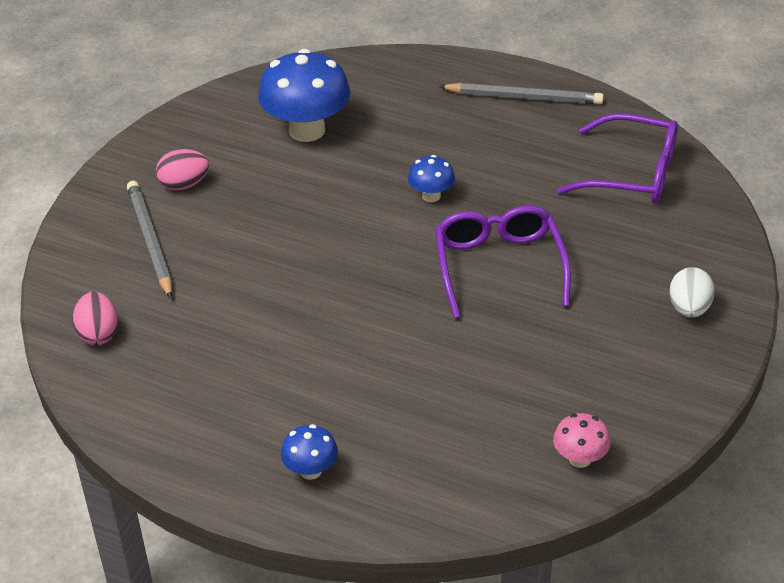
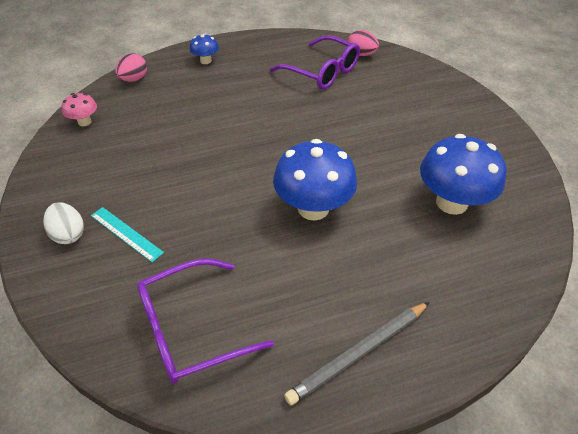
camera: 135 degrees right, 5 degrees up
grey pencil [127,181,172,299] -> none
pink egg [156,149,209,190] -> pink egg moved to [115,53,147,82]
blue mushroom [408,155,455,202] -> blue mushroom [273,139,357,221], size x2.03
purple glasses [435,205,571,318] -> purple glasses moved to [270,35,360,89]
none -> turquoise ruler [91,207,164,262]

